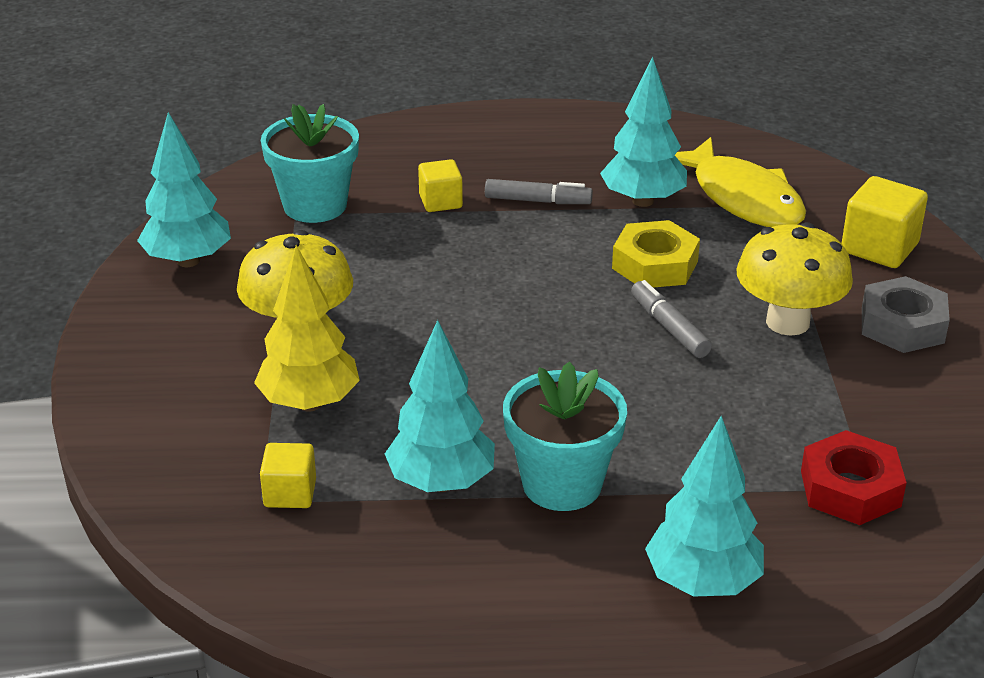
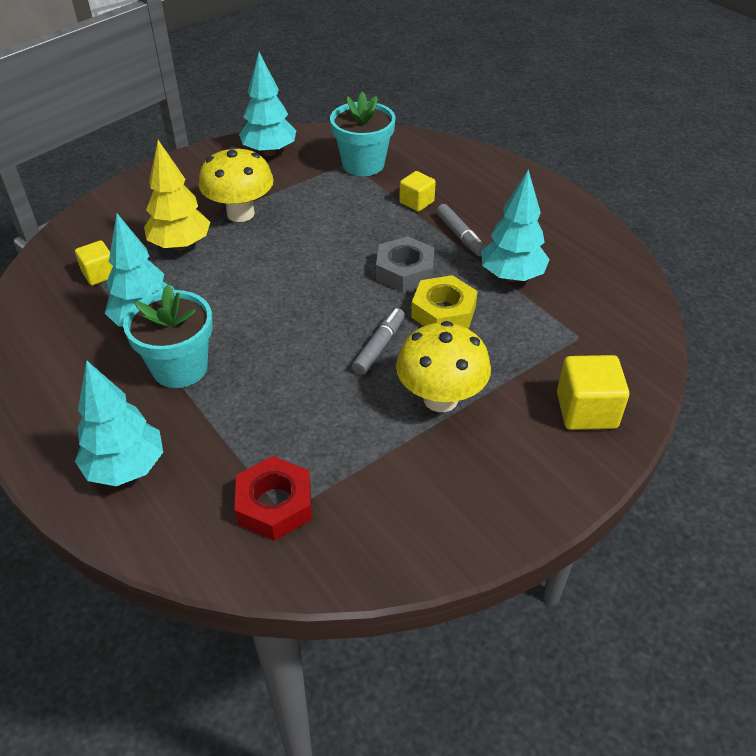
camera: 55 degrees right, 10 degrees up
yellow fish [675,137,806,227] -> none
grey nut [862,276,950,353] -> grey nut moved to [376,236,434,292]

